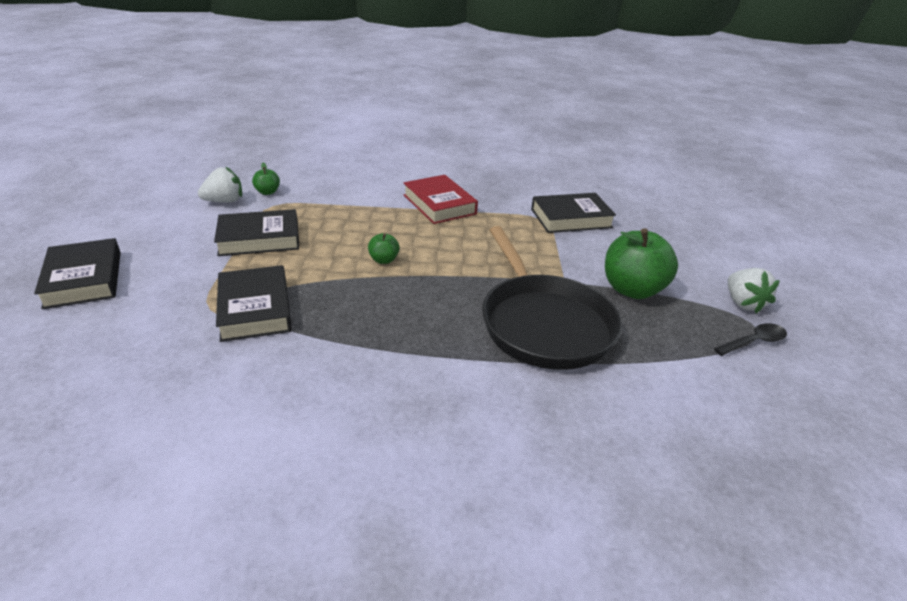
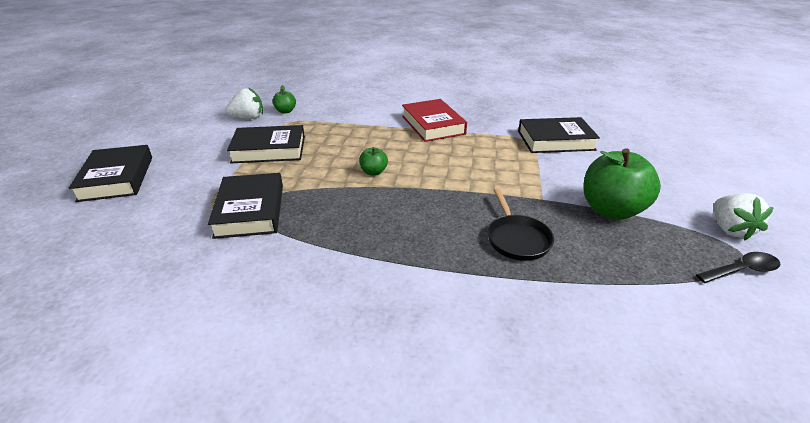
camera: 10 degrees right, 0 degrees up
black pan [482,226,622,370] -> black pan [487,188,554,261], size x0.49

